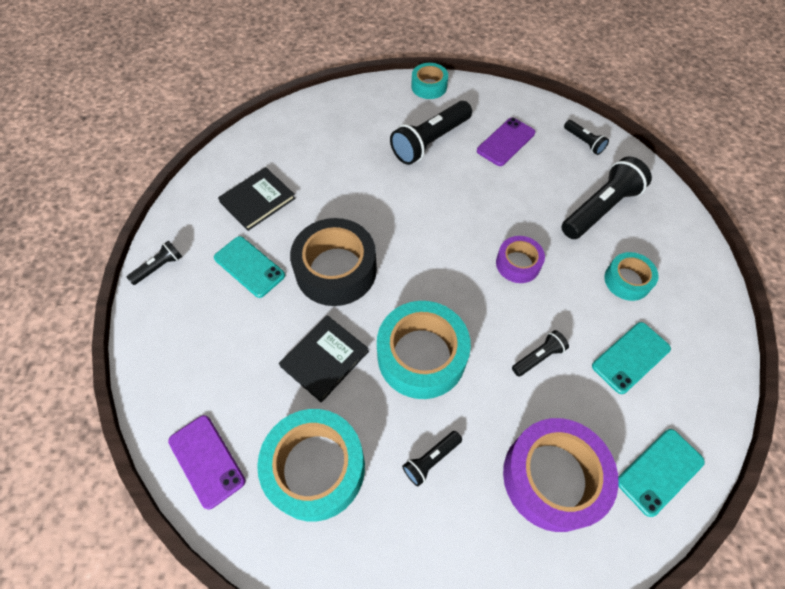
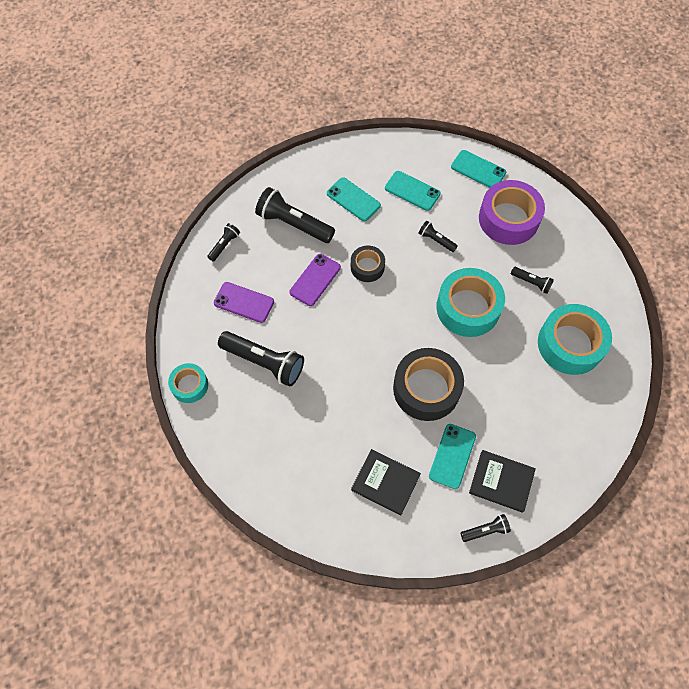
camera: 110 degrees left, 5 degrees up
black flashlight [127,240,182,285] -> black flashlight turned 135 degrees clockwise [460,514,511,542]
purple phone [168,415,245,510] -> purple phone moved to [290,254,341,306]
black book [279,315,369,403] -> black book moved to [469,450,536,513]
purple tape [496,236,545,283] -> black tape [351,246,385,282]
turquoise tape [604,252,659,301] -> turquoise phone [327,177,381,221]

